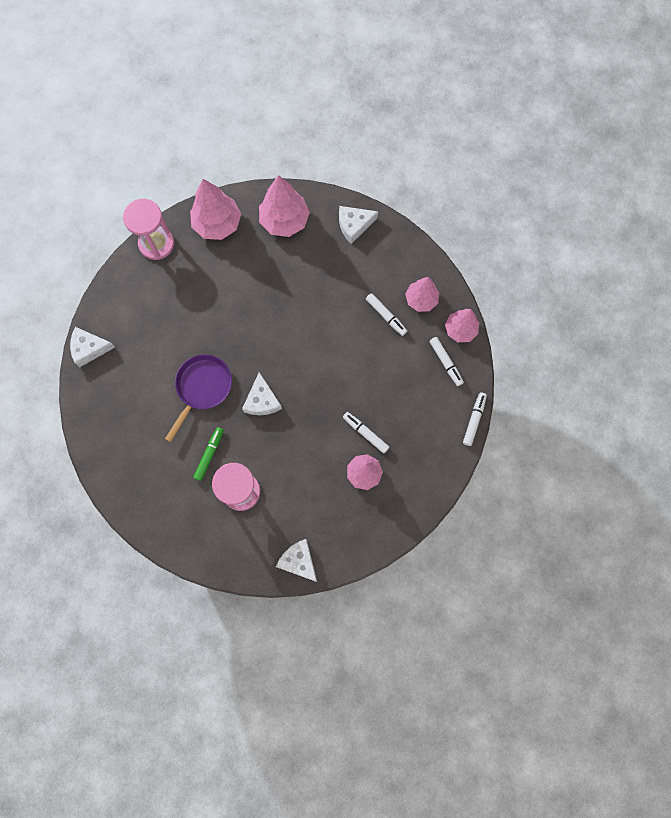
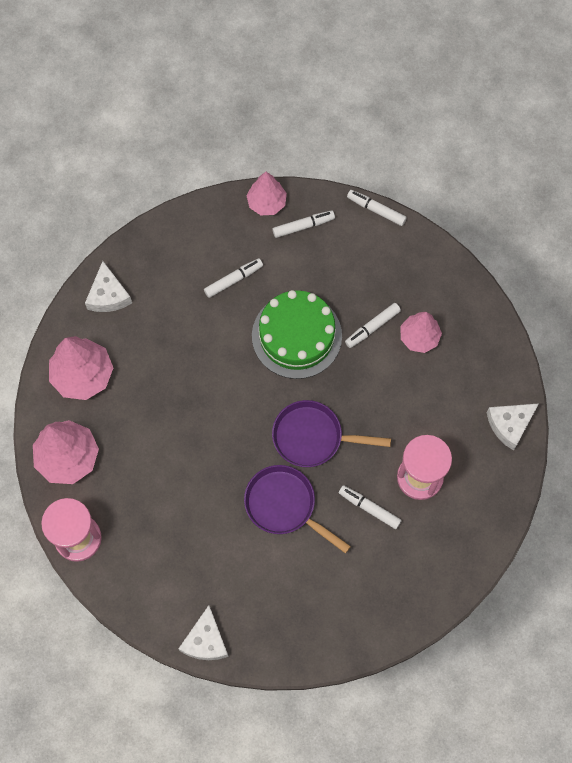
camera: 80 degrees left, 5 degrees down
green marker [193,427,224,481] -> white marker [339,485,402,529]
white cheese [242,373,282,415] -> purple pan [272,400,391,467]
pink tree [405,277,439,312] -> none
none -> green cake [252,290,342,379]

